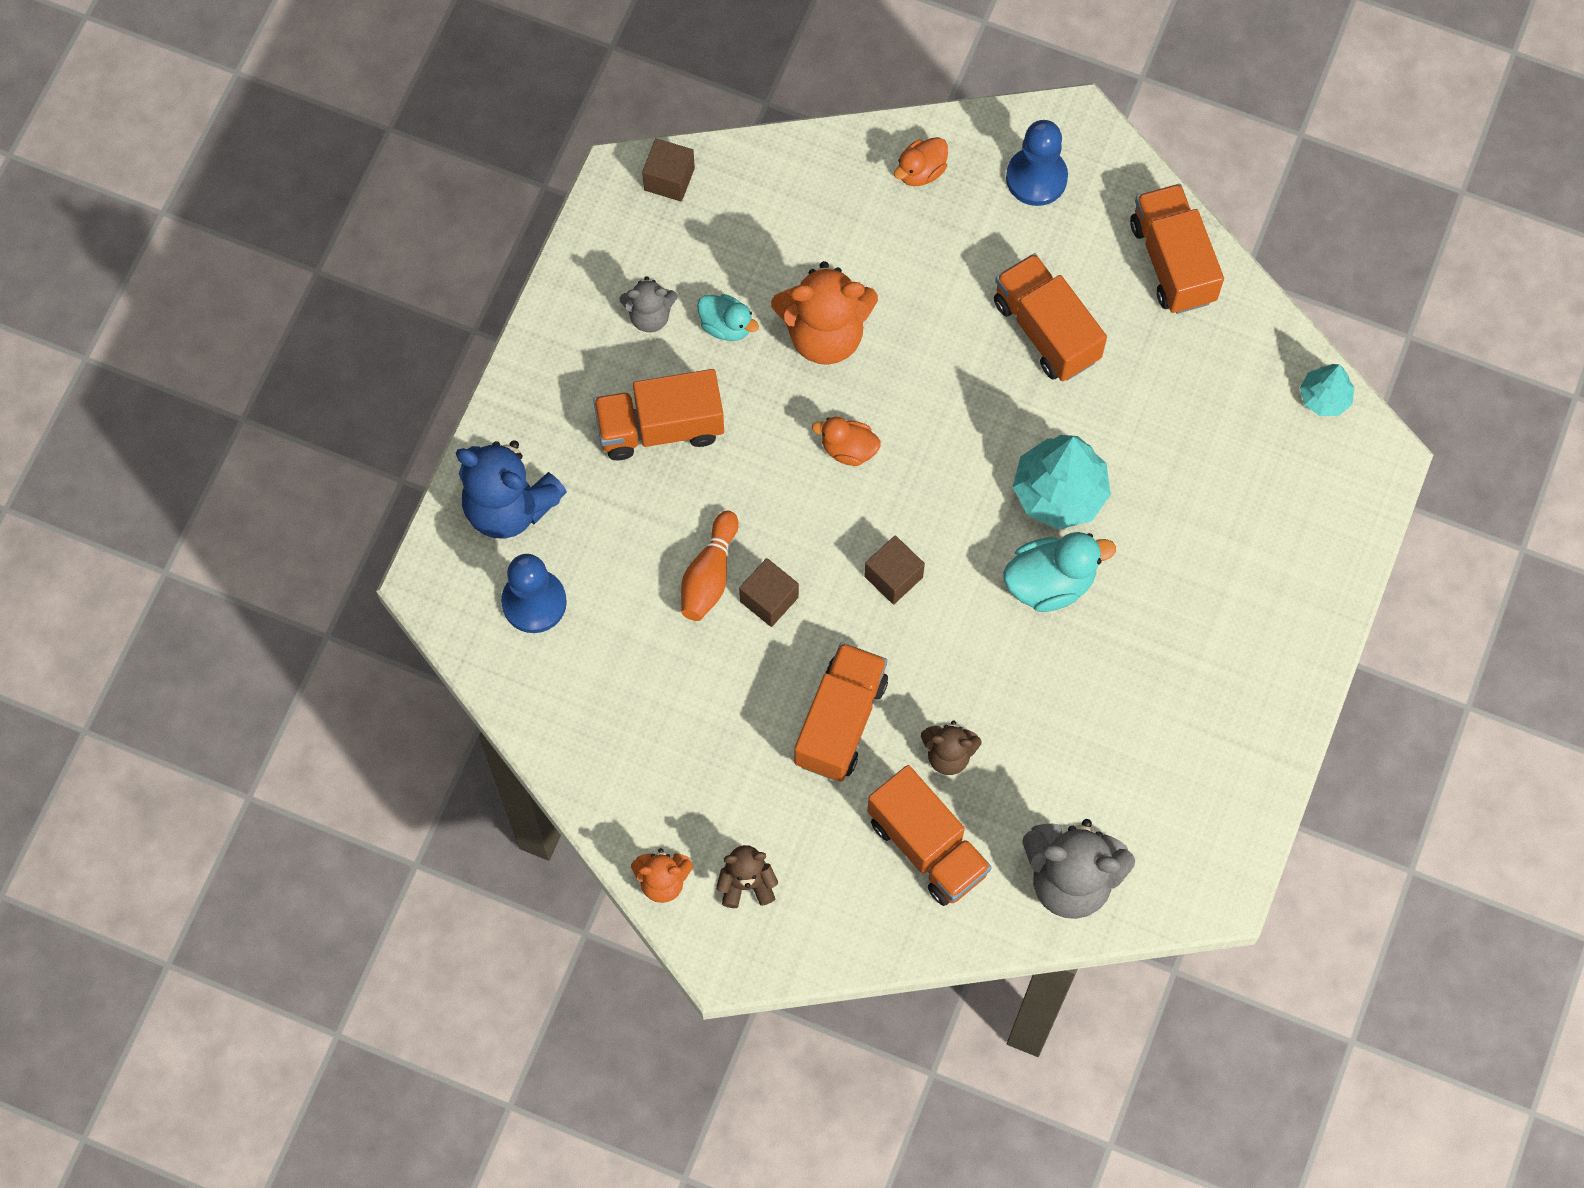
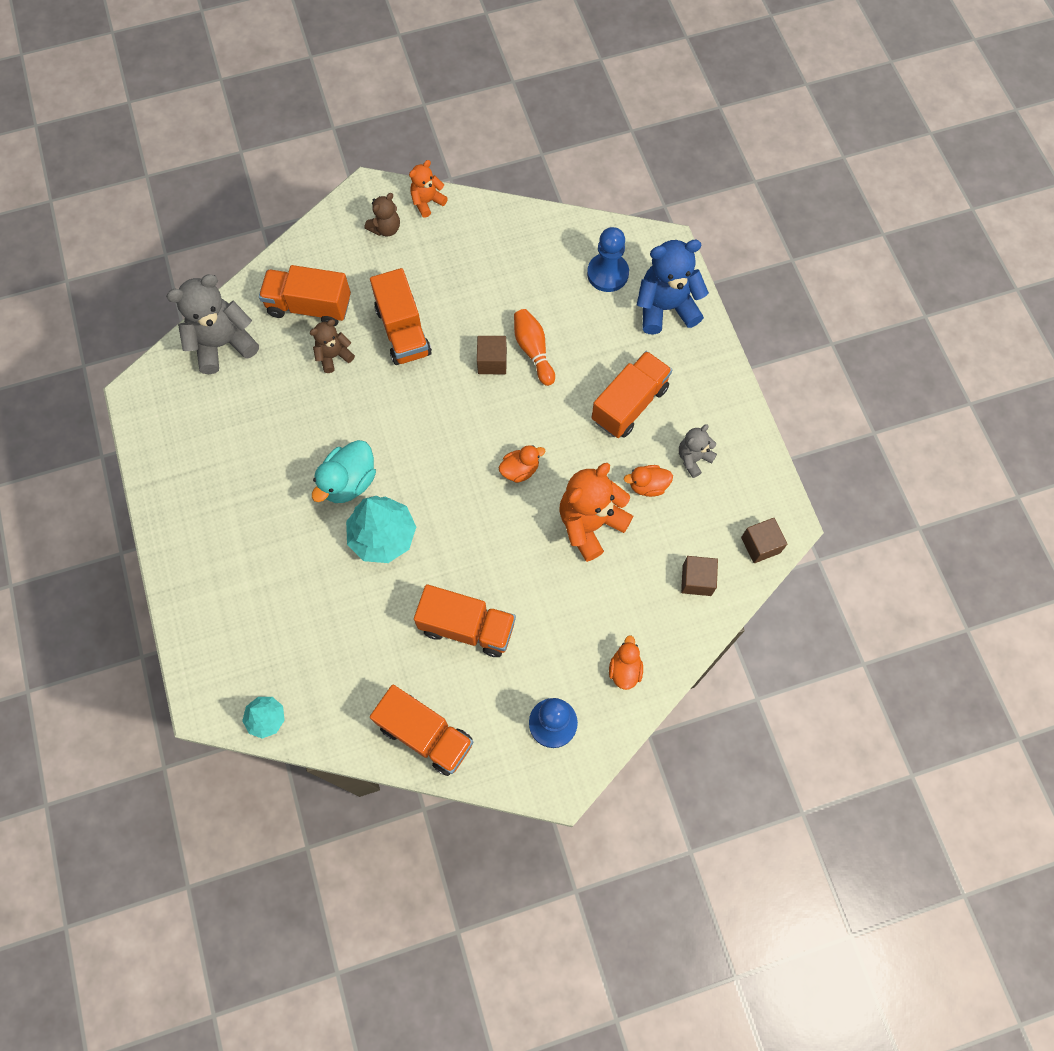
camera: 140 degrees right, 0 degrees up
turquoise duck [697,294,759,341] -> orange duck [624,465,673,497]
brown cube [864,535,925,604] -> brown cube moved to [681,556,718,596]

